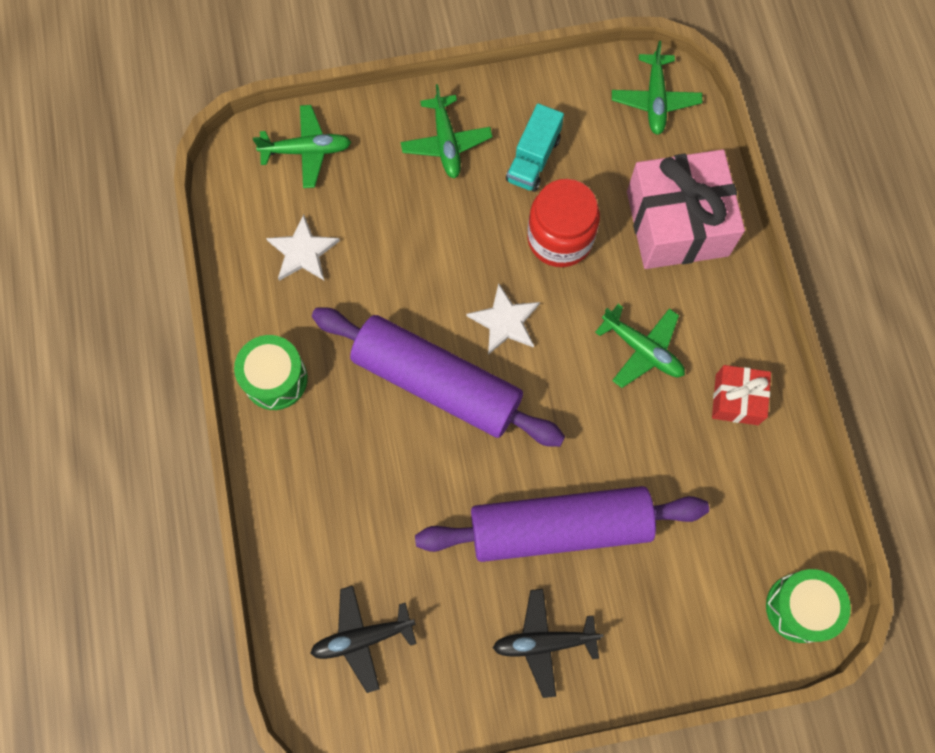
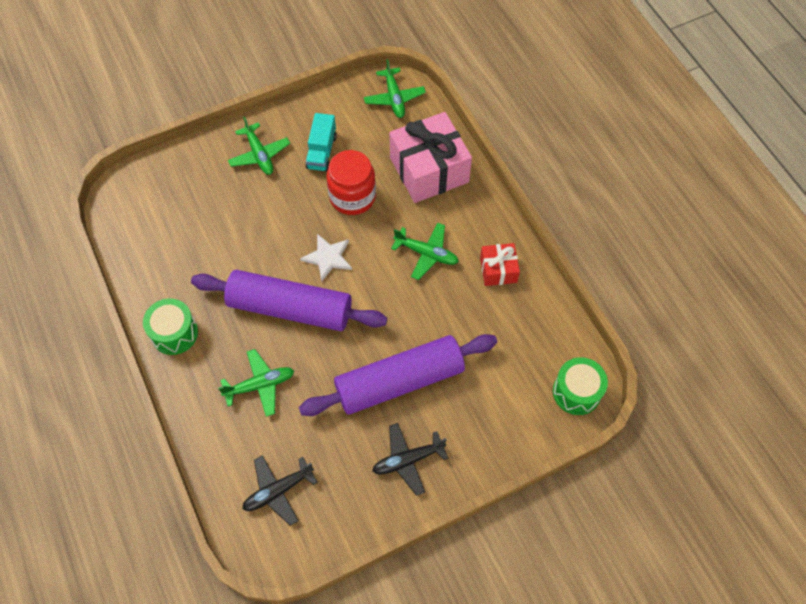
camera: 15 degrees left, 10 degrees down
green plane [253,105,351,188] -> green plane moved to [218,349,294,417]
white star [266,214,340,281] -> none

